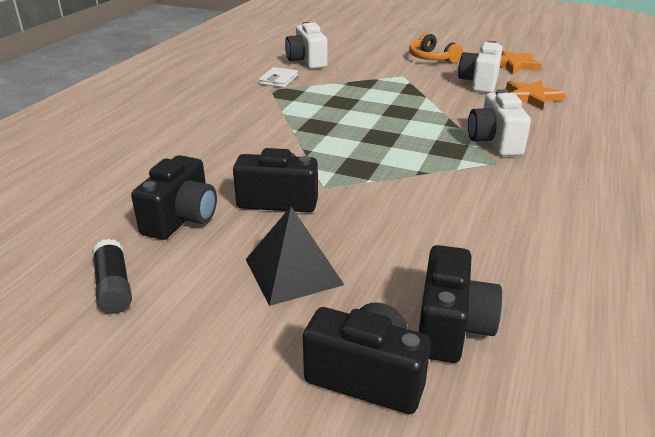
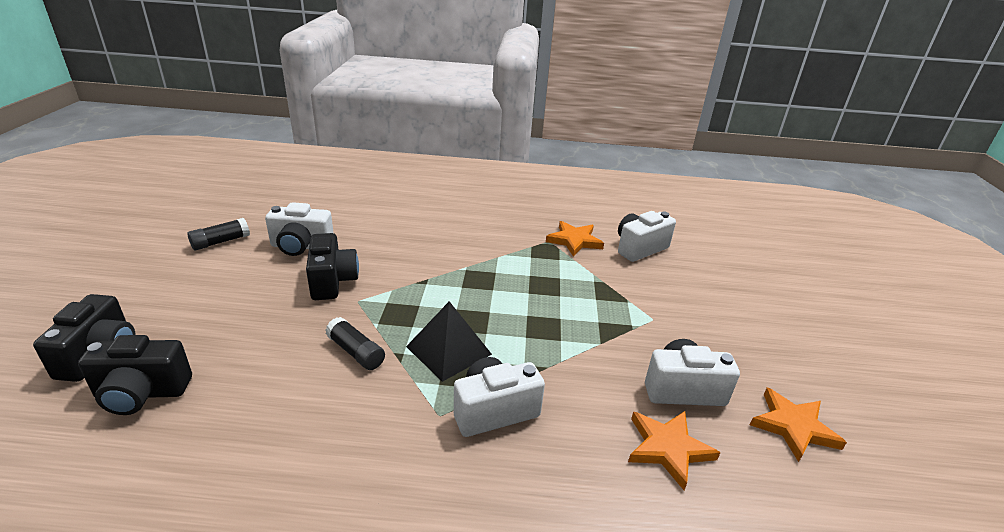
camera: 70 degrees right, 0 degrees up
black camera [131,155,217,240] -> white camera [265,202,334,256]
black pyramid [246,207,344,306] -> black pyramid moved to [406,301,492,382]
white wallet [258,67,298,88] -> orange star [546,221,604,257]
orange headphones [409,33,463,63] -> none
none -> black glue stick [325,317,385,370]

